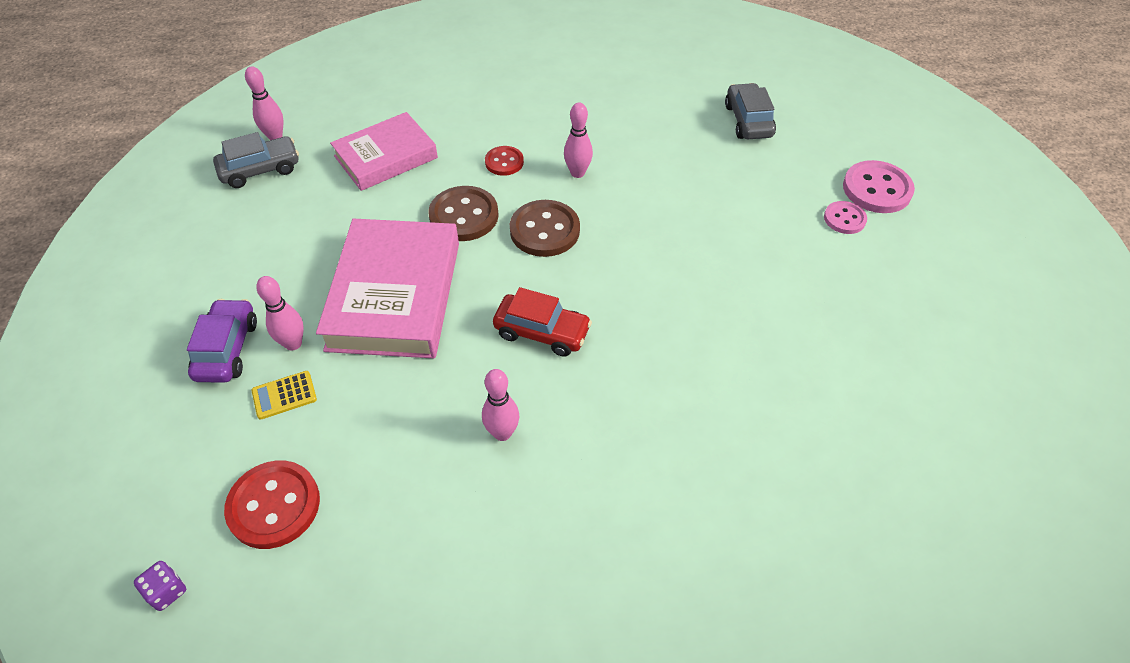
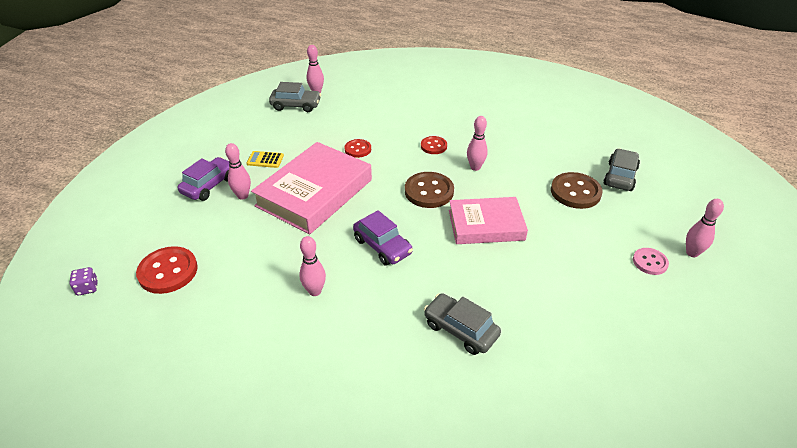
camera: 30 degrees right, 10 degrees down
yellow calculator [251,371,317,420] -> yellow calculator moved to [246,151,284,168]
pink book [330,112,438,191] -> pink book moved to [449,197,528,244]
brown button [428,186,499,241] -> brown button moved to [551,172,603,209]
red car [493,287,592,357] -> purple car [353,210,413,266]
pink button [843,160,915,213] -> pink bowling pin [686,199,724,257]
none -> red button [344,139,371,158]
none -> grey car [424,293,501,355]

